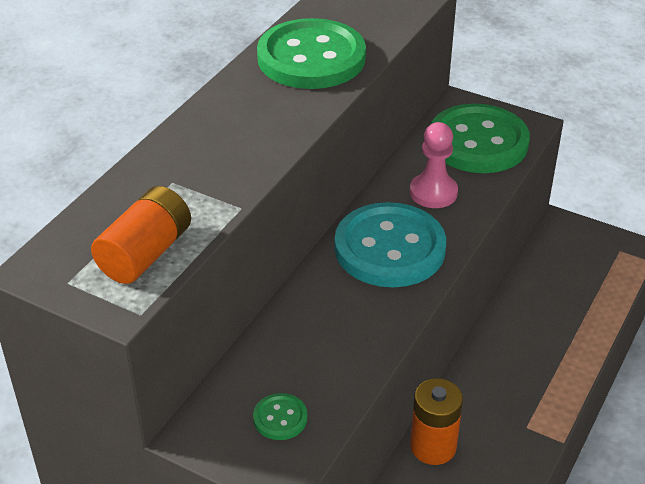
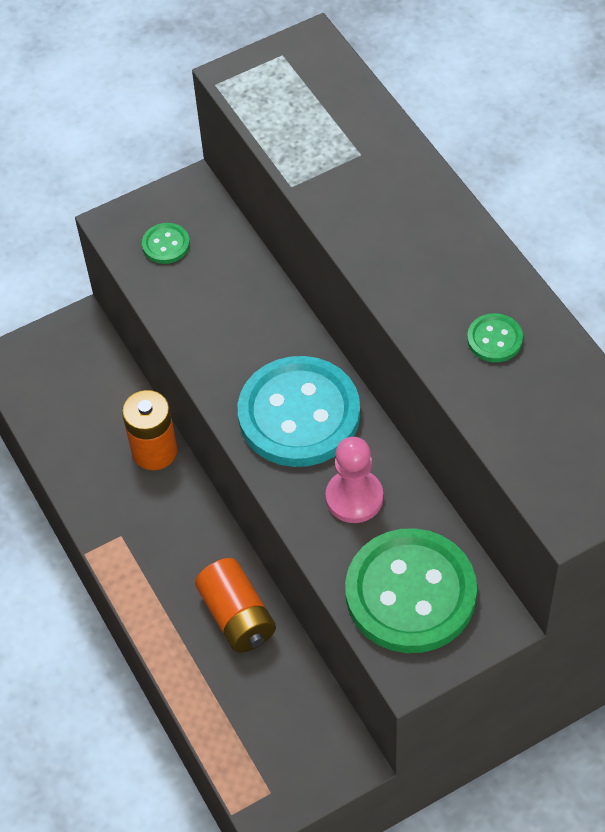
camera: 125 degrees right, 15 degrees up
orange battery [91,186,191,284] -> orange battery moved to [195,558,276,653]
green button [257,18,366,89] -> green button [467,313,523,362], size x0.42

